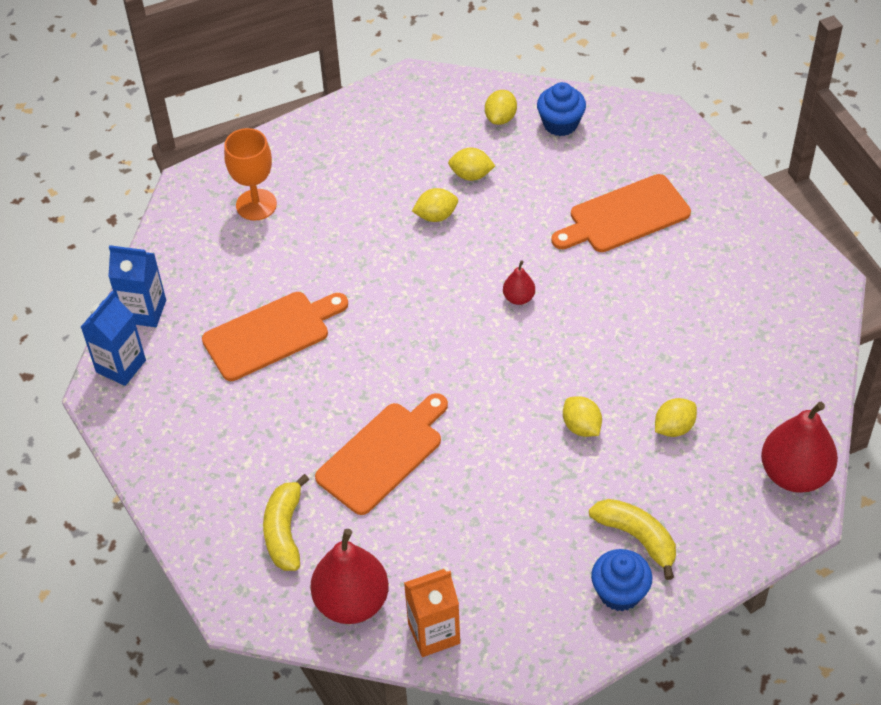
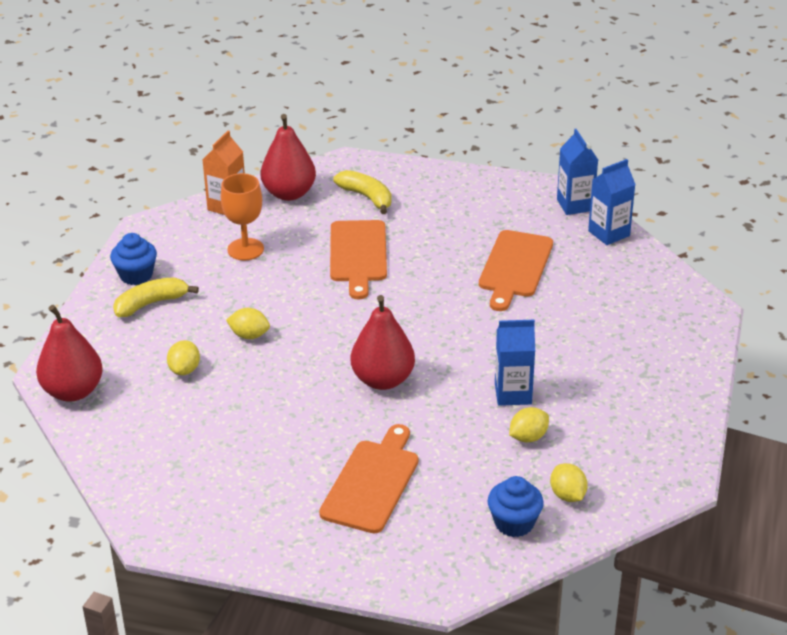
camera: 135 degrees right, 15 degrees down
orange goblet [224,128,277,221] -> orange goblet moved to [221,173,264,260]
yellow lemon [412,188,458,222] -> blue carton [495,320,535,406]
red pear [503,260,535,305] -> red pear [351,295,415,390], size x2.09
yellow banana [589,499,676,580] -> yellow banana turned 150 degrees clockwise [113,277,199,317]

